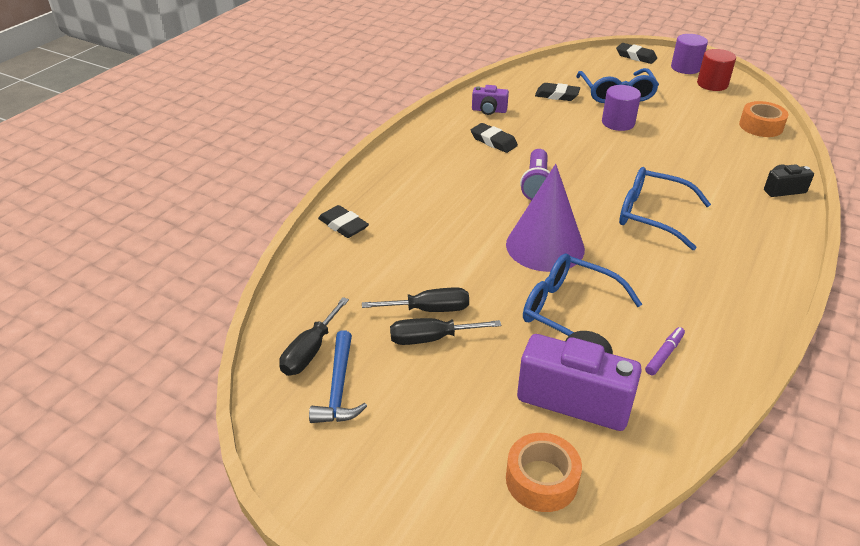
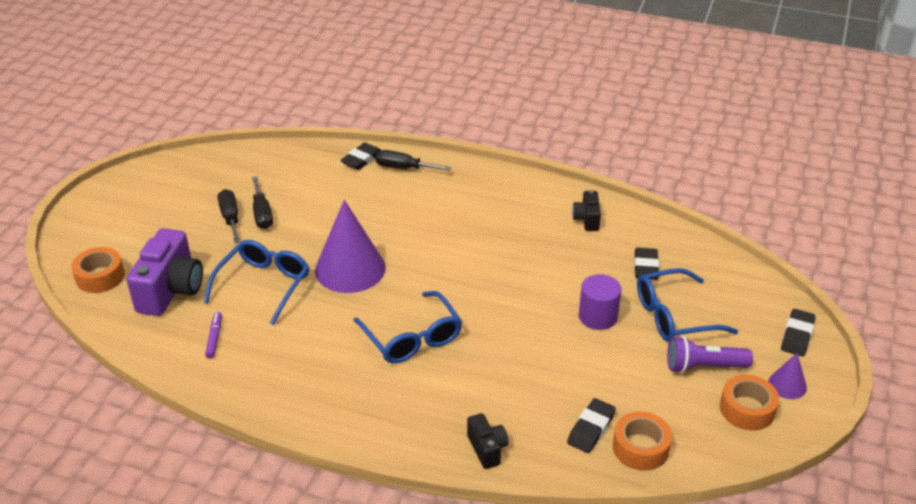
camera: 80 degrees right, 0 degrees up
black screwdriver [279,297,349,376] -> black screwdriver moved to [375,150,452,171]
blue hammer [309,330,367,423] -> none
black eraser [471,123,518,153] -> black eraser moved to [567,398,616,453]
purple camera [472,85,509,115] -> black camera [572,190,601,231]
purple flashlight [520,149,550,201] -> purple flashlight moved to [667,336,753,373]
blue glasses [619,167,711,250] -> blue glasses turned 135 degrees clockwise [353,291,462,363]
purple marker [645,327,685,375] -> purple marker turned 120 degrees counterclockwise [205,312,222,359]
purple cylinder [671,34,708,74] -> purple cone [768,353,807,399]
red cylinder [697,49,736,91] -> orange tape [720,374,779,431]

